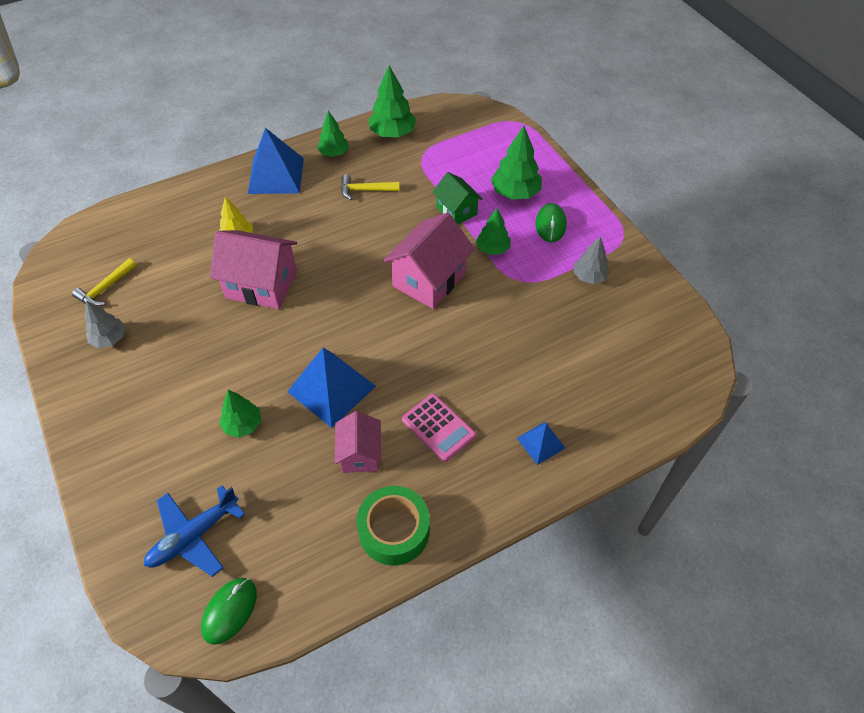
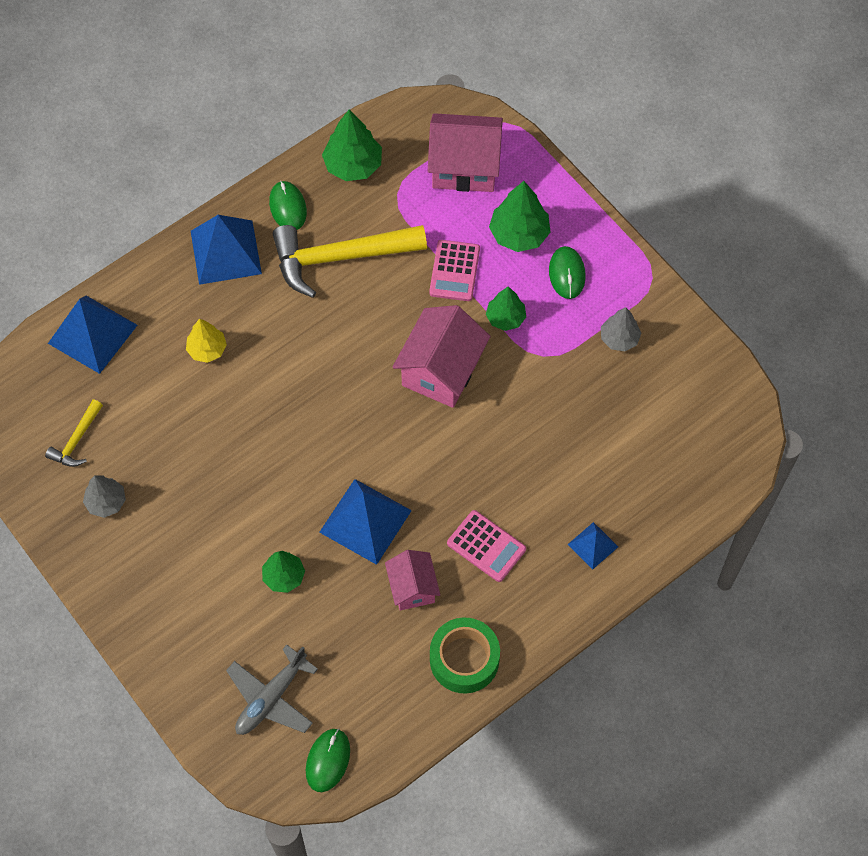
camera: 10 degrees left, 10 degrees up
blue plane [144,485,245,577] -> grey plane [226,645,318,735]
pink house [210,230,297,309] -> pink house moved to [428,113,503,192]
green tree [317,111,349,157] -> green mouse [269,181,307,230]
yellow hammer [341,175,399,200] -> yellow hammer [273,225,427,298], size x2.10
green house [432,172,483,224] -> pink calculator [429,240,480,301]
none -> blue pyramid [48,296,137,374]

